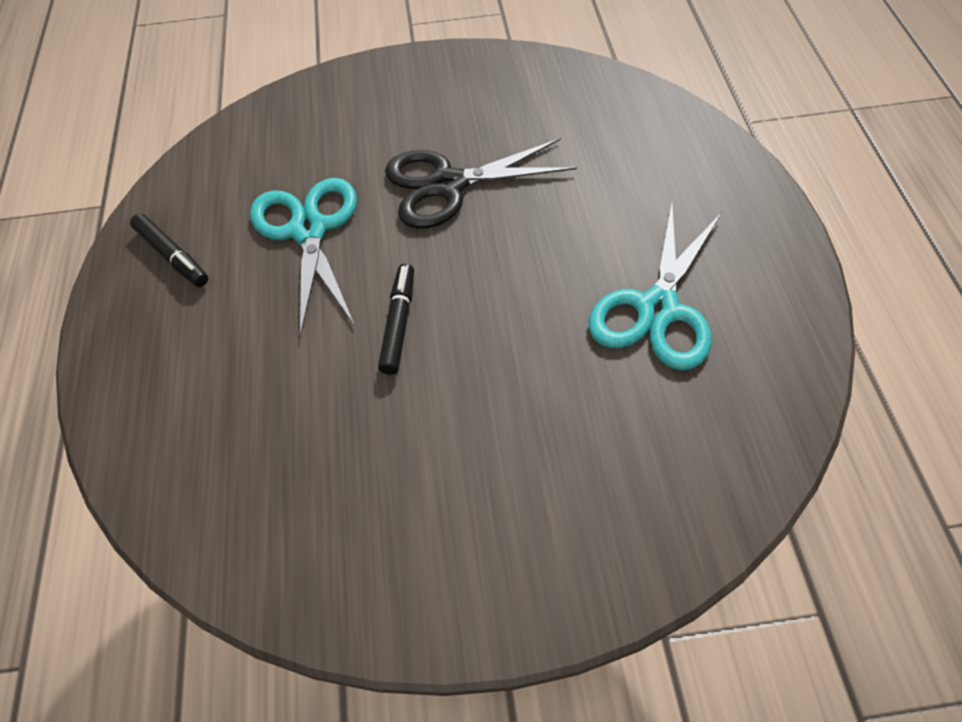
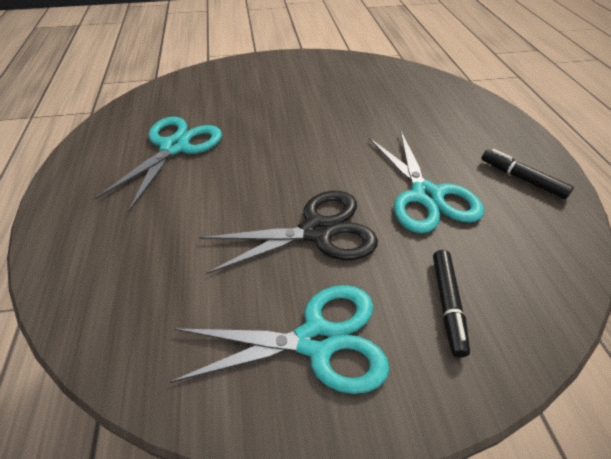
camera: 175 degrees right, 10 degrees down
black marker [378,264,414,375] -> black marker moved to [433,250,470,358]
none -> turquoise scissors [169,285,390,394]

